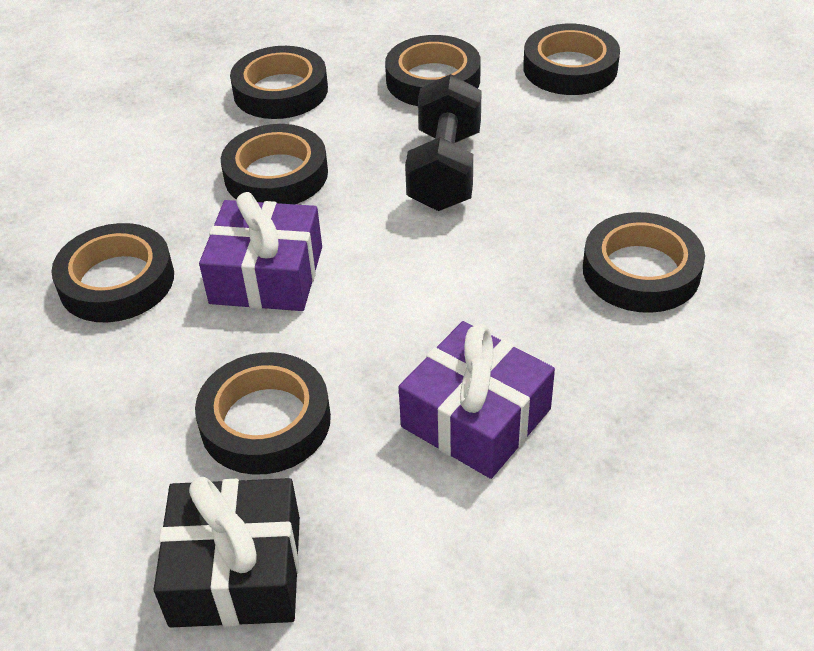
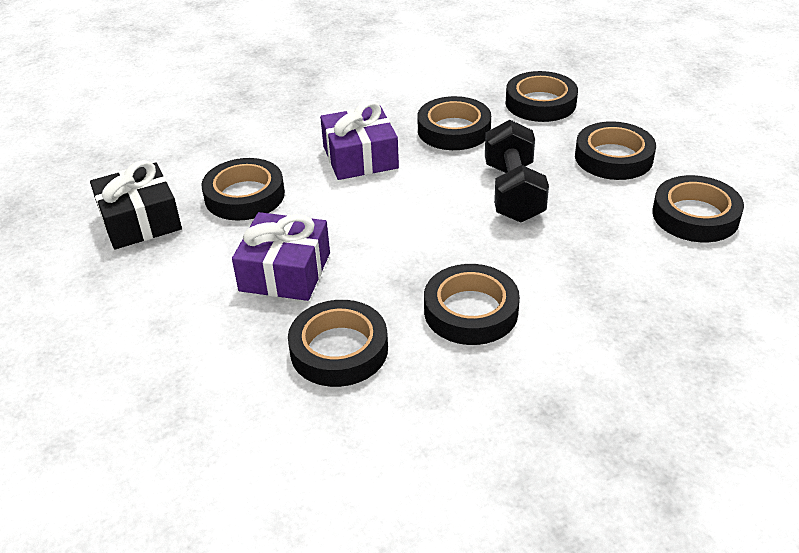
camera: 65 degrees right, 5 degrees down
black tape [51,223,174,322] -> black tape moved to [288,300,388,387]
black dumbbell [405,74,482,211] -> black dumbbell turned 75 degrees counterclockwise [485,120,549,223]

